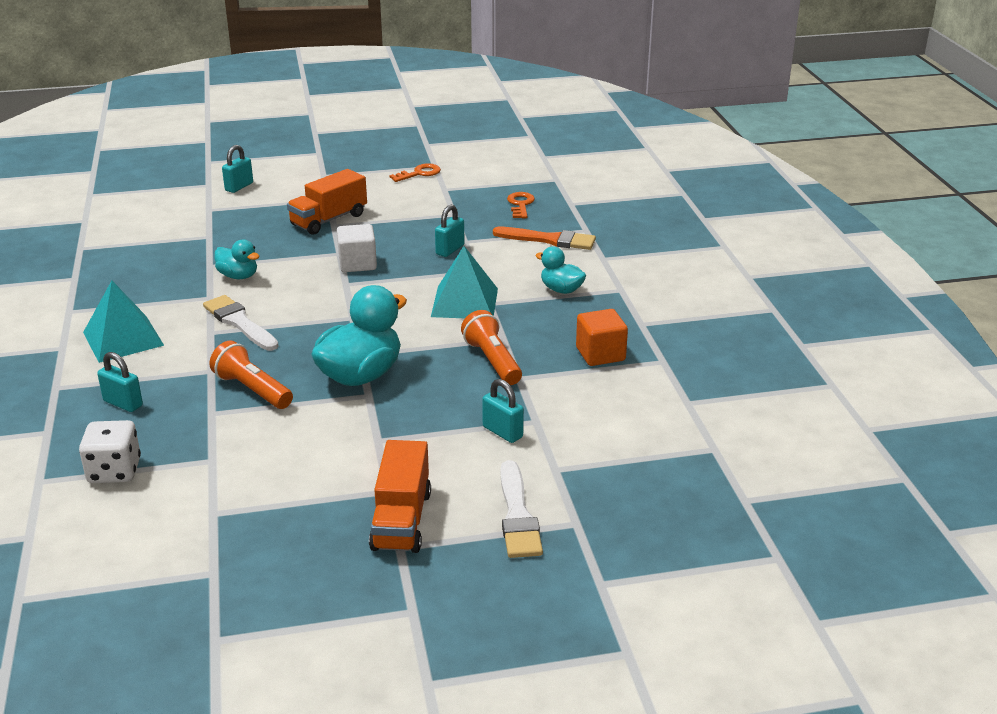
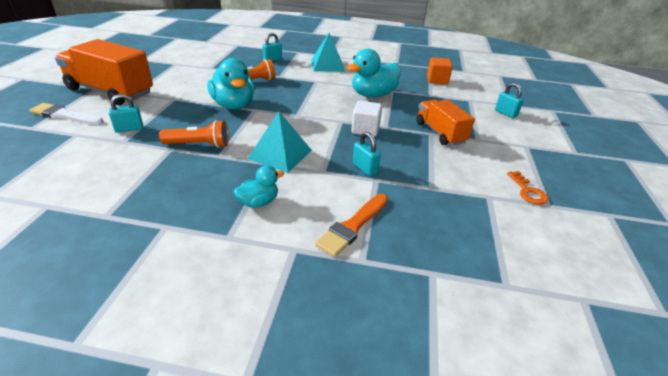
camera: 110 degrees right, 5 degrees up
white dice [79,420,141,483] -> none
white brush [203,295,278,351] -> none
turquoise duck [215,240,260,279] -> turquoise duck [347,49,401,98], size x1.84
orange truck [369,440,431,553] -> orange truck [55,39,153,105], size x1.64
orange key [507,192,535,218] -> none
orange cube [576,309,628,366] -> orange cube moved to [427,57,453,85]

